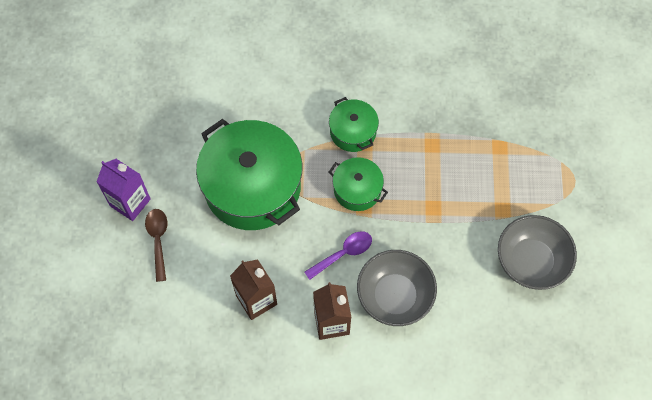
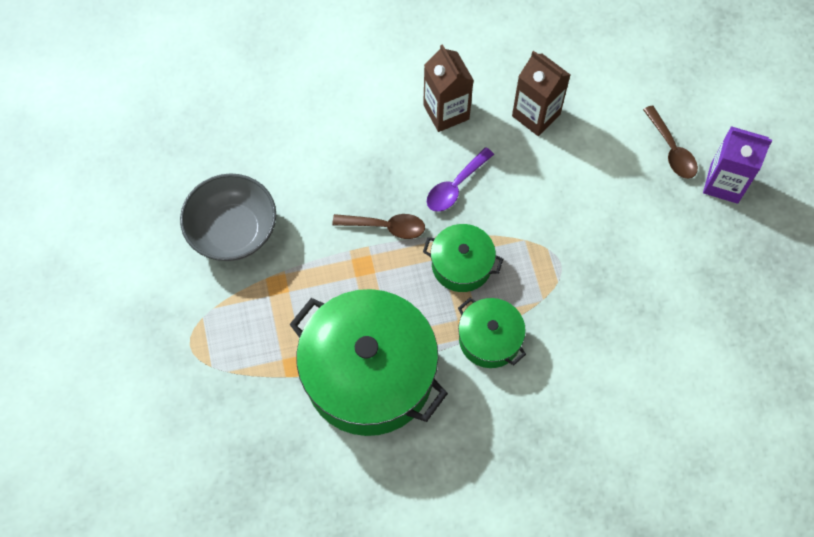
camera: 165 degrees right, 0 degrees up
green pot [196,119,303,230] -> green pot moved to [289,289,448,436]
grey bowl [357,250,437,326] -> none
none -> brown spoon [332,214,425,239]

